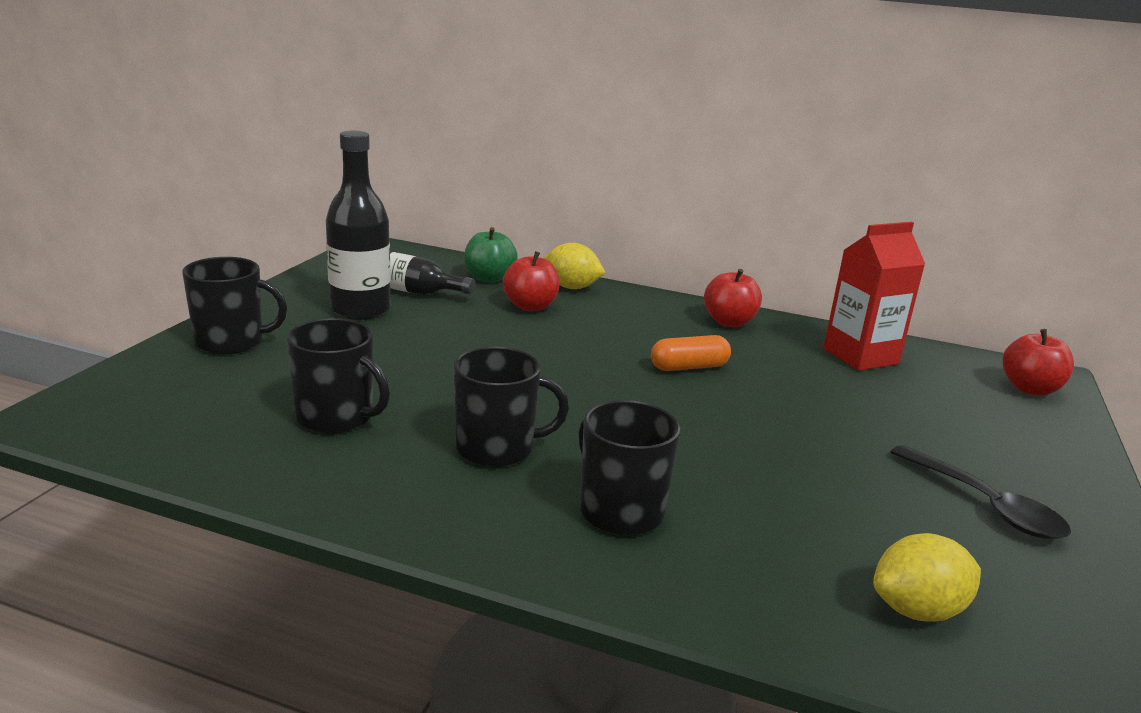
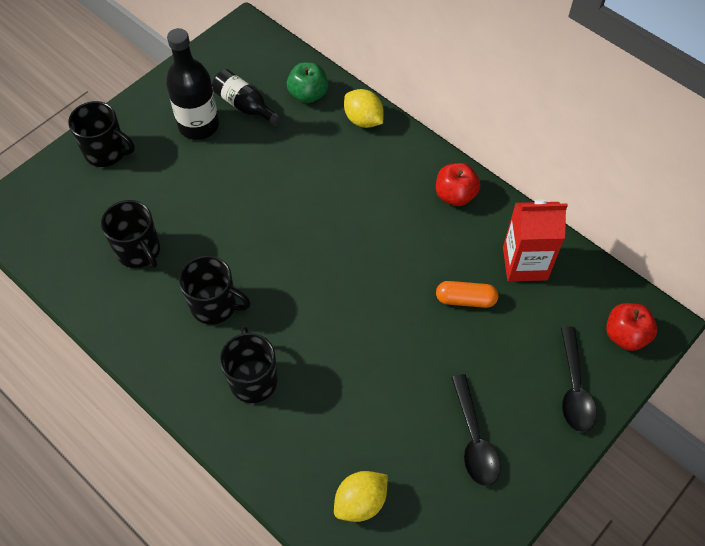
camera: 25 degrees right, 35 degrees up
red apple [503,251,560,311] -> none
orange capsule [651,335,731,371] -> orange capsule moved to [436,281,498,308]
yellow lemon [873,533,981,622] -> yellow lemon turned 45 degrees counterclockwise [334,471,388,522]
none -> black spoon [561,326,597,433]

